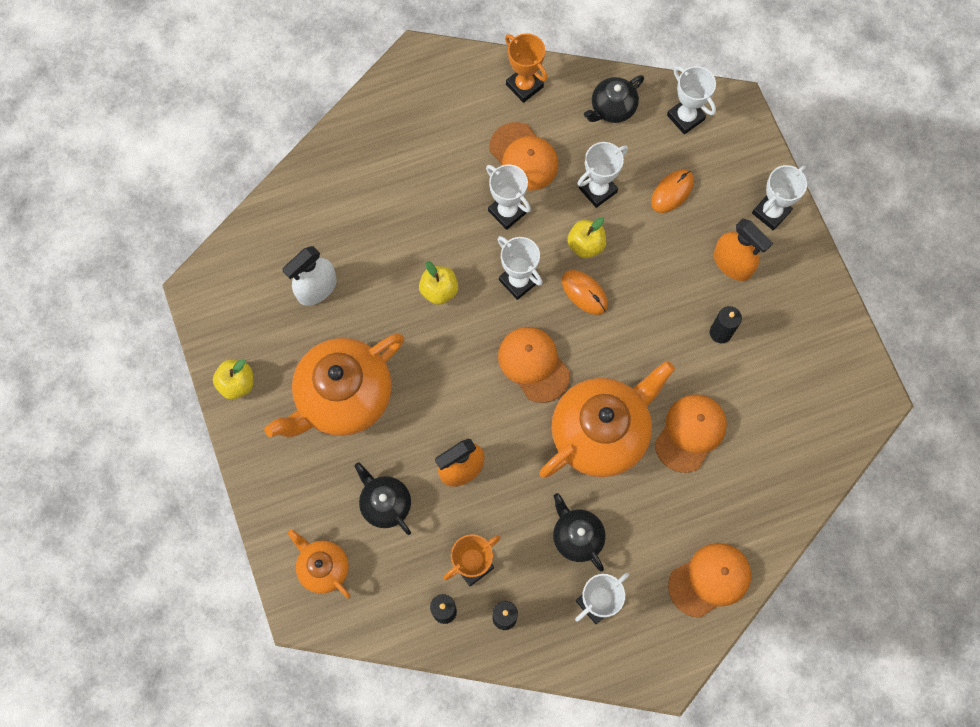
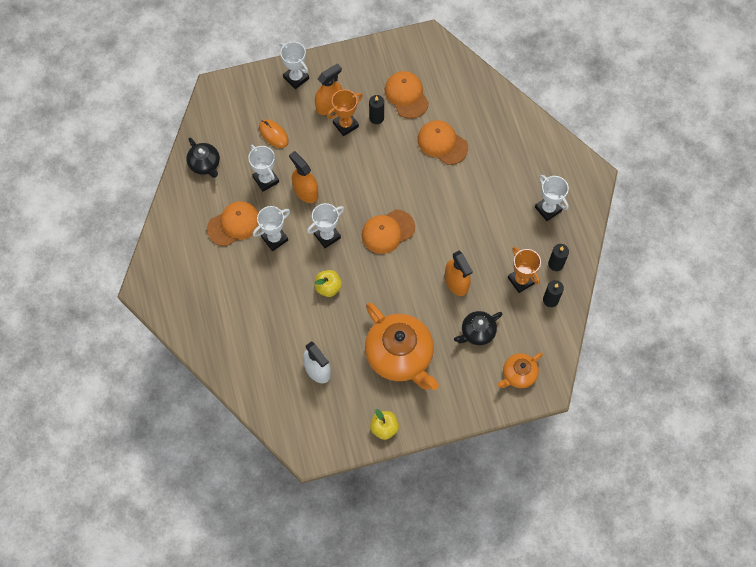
camera: 85 degrees left, 5 degrees down
orange trophy [505,33,548,103] -> orange trophy moved to [327,89,363,136]
orange teapot [539,361,675,478] -> none
black teapot [553,493,605,572] -> none
orange mouse [562,270,608,315] -> none
yellow apple [567,217,606,258] -> orange spray bottle [289,151,318,203]
white trophy [667,66,716,134] -> none
orange cap [668,543,751,618] -> orange cap moved to [385,71,429,119]

